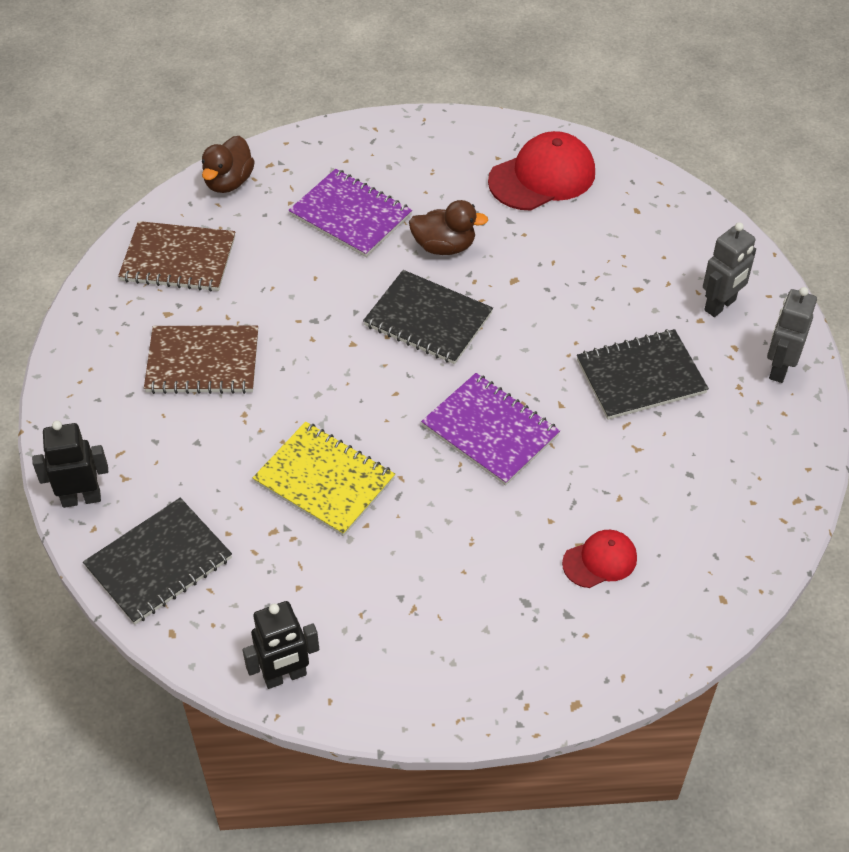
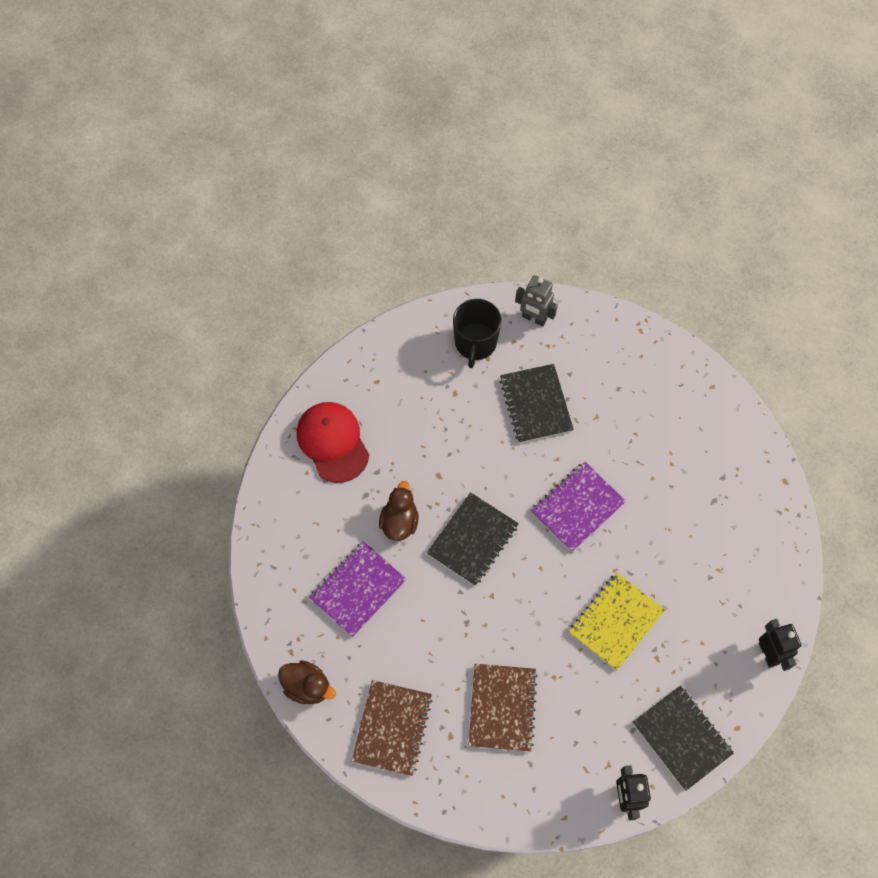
camera: 85 degrees left, 15 degrees up
red cap [562,530,637,588] -> none
grey robot [703,222,756,317] -> black mug [453,299,501,368]

